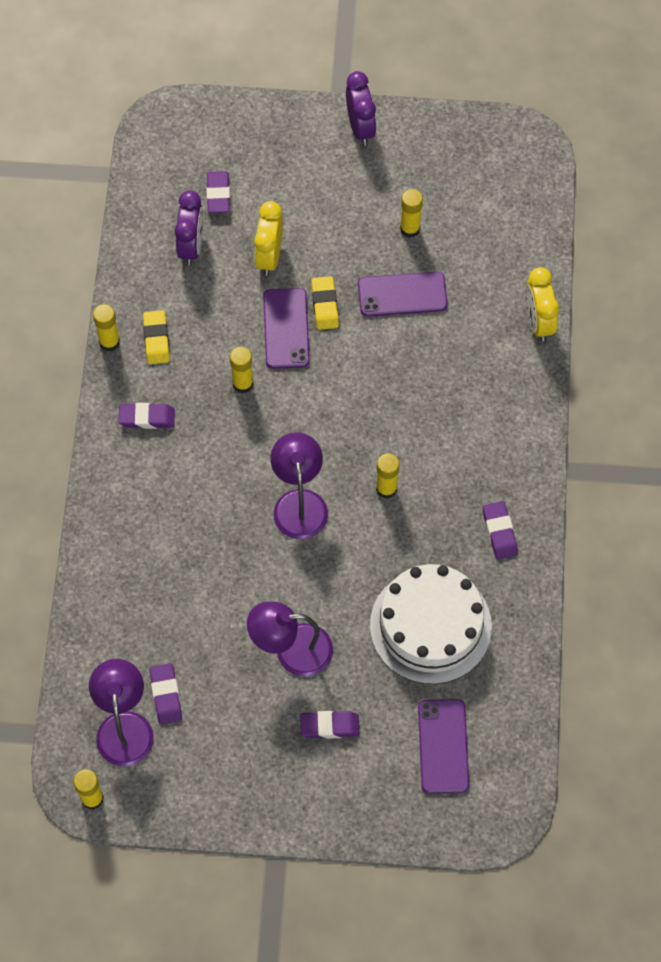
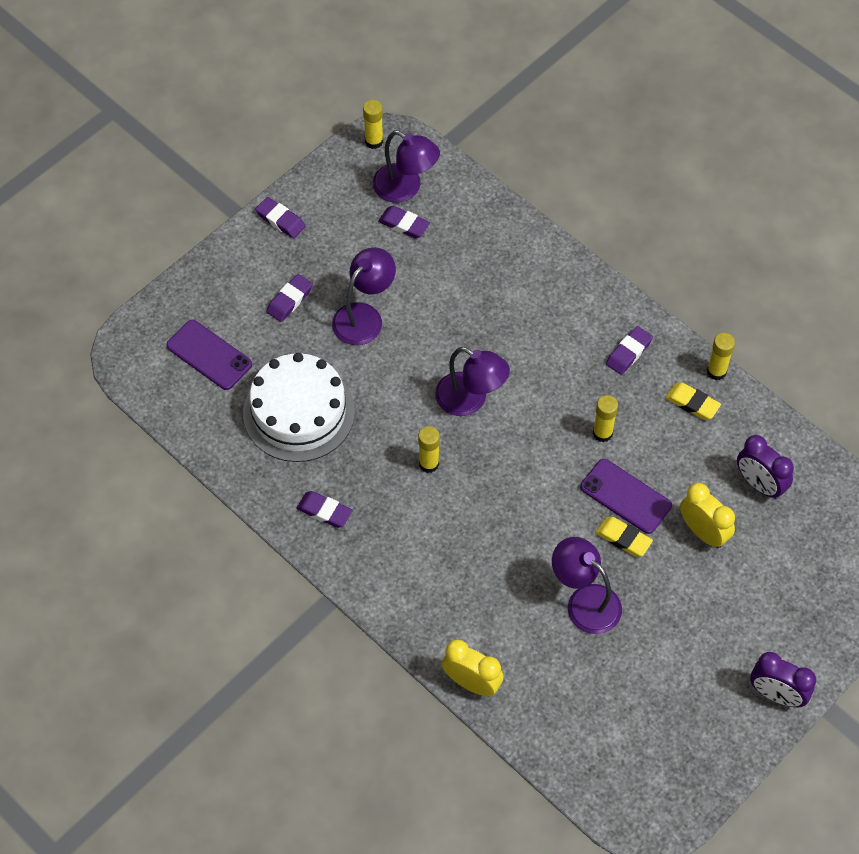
camera: 130 degrees right, 5 degrees down
purple eraser [206,171,230,213] -> purple eraser moved to [255,197,306,238]
purple phone [358,272,448,317] -> purple lamp [552,537,622,634]
yellow glue stick [400,189,423,238] -> none

